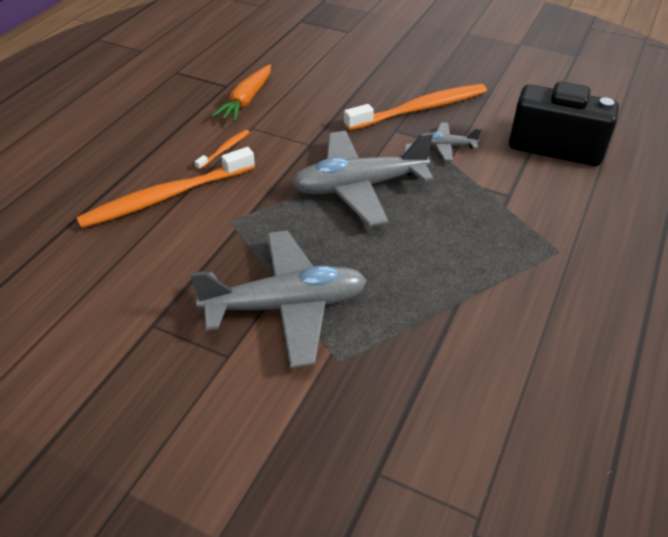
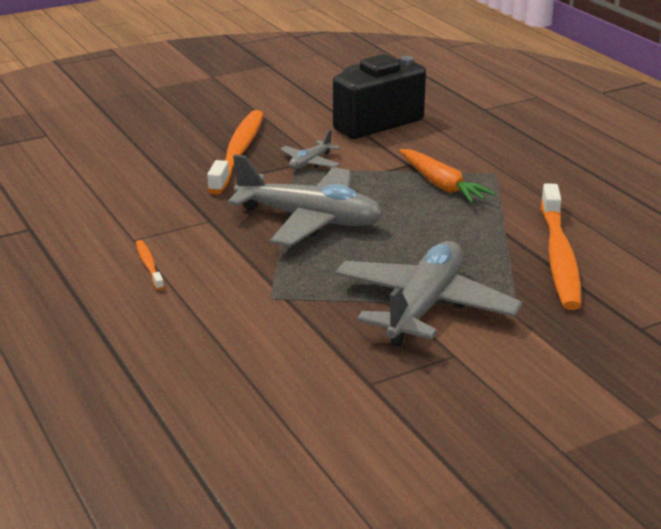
camera: 55 degrees left, 15 degrees down
orange toothbrush [76,147,255,229] -> orange toothbrush moved to [541,183,581,310]
orange carrot [212,64,271,122] -> orange carrot moved to [399,149,496,203]
grey plane [291,131,434,227] -> grey plane turned 90 degrees counterclockwise [228,154,383,247]

